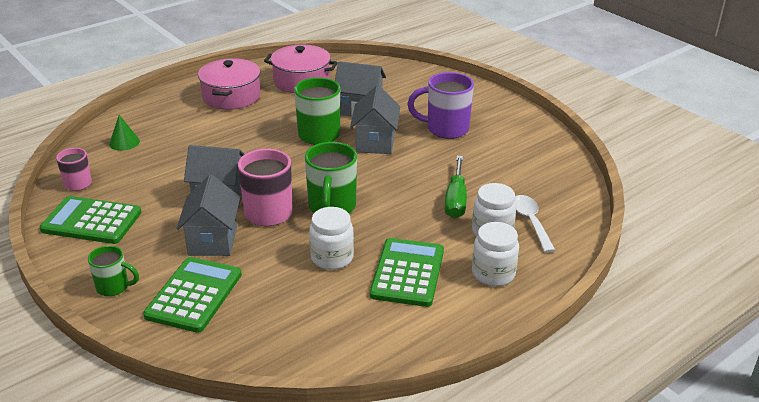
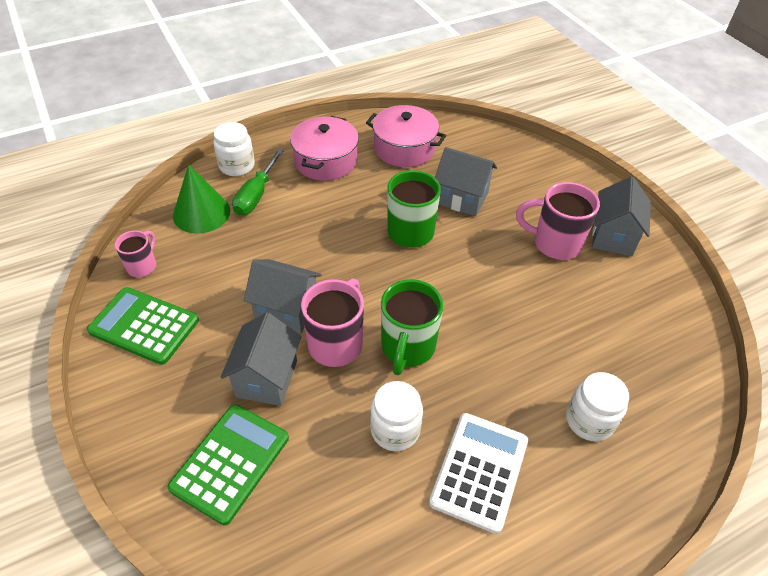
camera: 10 degrees right, 15 degrees up
green mug [88,245,139,296] -> none
green cone [109,115,140,151] -> green cone [173,165,231,233], size x1.76
grey house [350,85,400,154] -> grey house moved to [592,177,651,256]
green calculator [370,238,444,307] -> white calculator [429,413,528,534]
purple mug [407,72,474,139] -> pink mug [516,182,600,260]
green screwdriver [445,156,467,219] -> green screwdriver moved to [232,149,284,216]
white jar [472,222,519,286] -> white jar moved to [213,122,255,176]
white spoon [515,195,555,253] -> none

